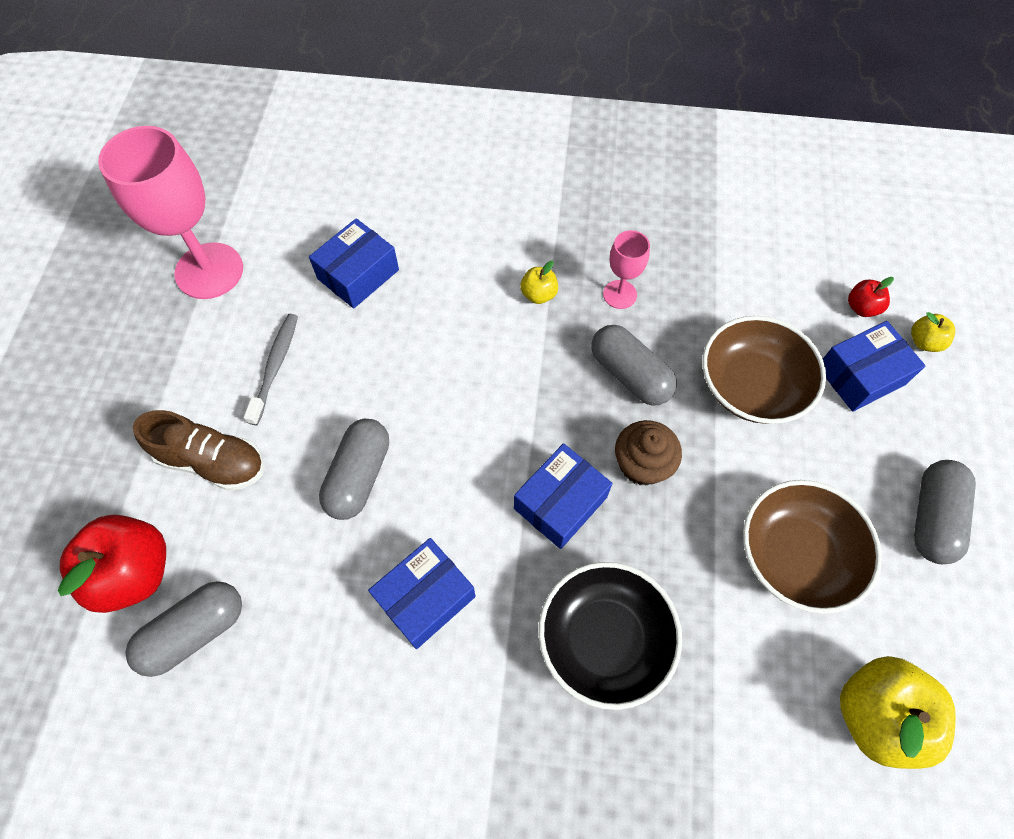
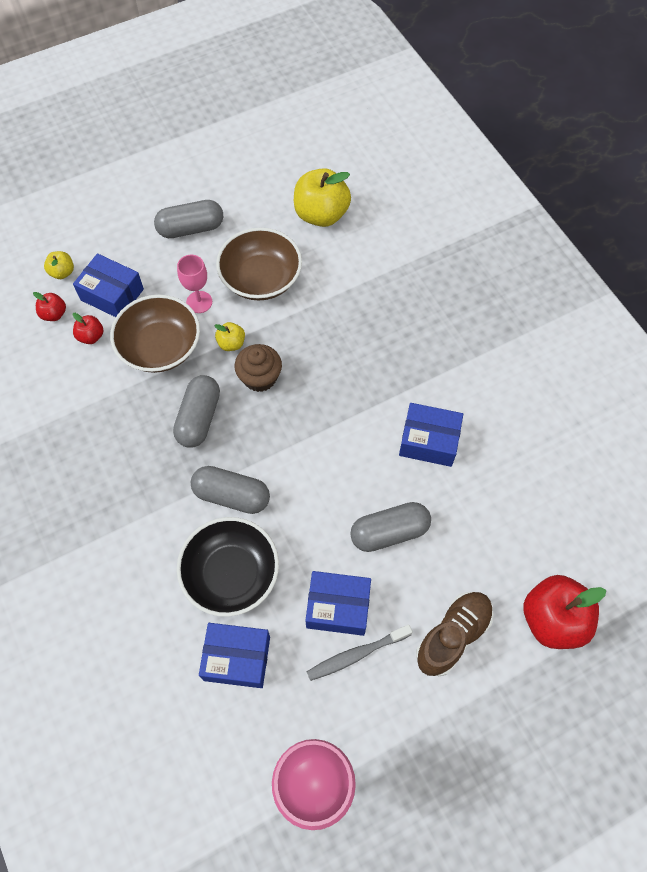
camera: 125 degrees left, 0 degrees up
grey capsule [126,581,242,677] -> grey capsule moved to [191,466,270,514]
brown shoe [133,410,264,491] -> brown shoe turned 60 degrees clockwise [416,592,494,676]
blue box [514,443,612,549] -> blue box moved to [305,571,371,636]
yellow apple [520,261,558,304] -> yellow apple moved to [214,322,245,351]
black bowl [538,562,682,710] -> black bowl moved to [177,517,279,617]
pink goblet [603,230,650,309] -> pink goblet moved to [177,255,212,313]
none -> red apple [73,313,103,344]

